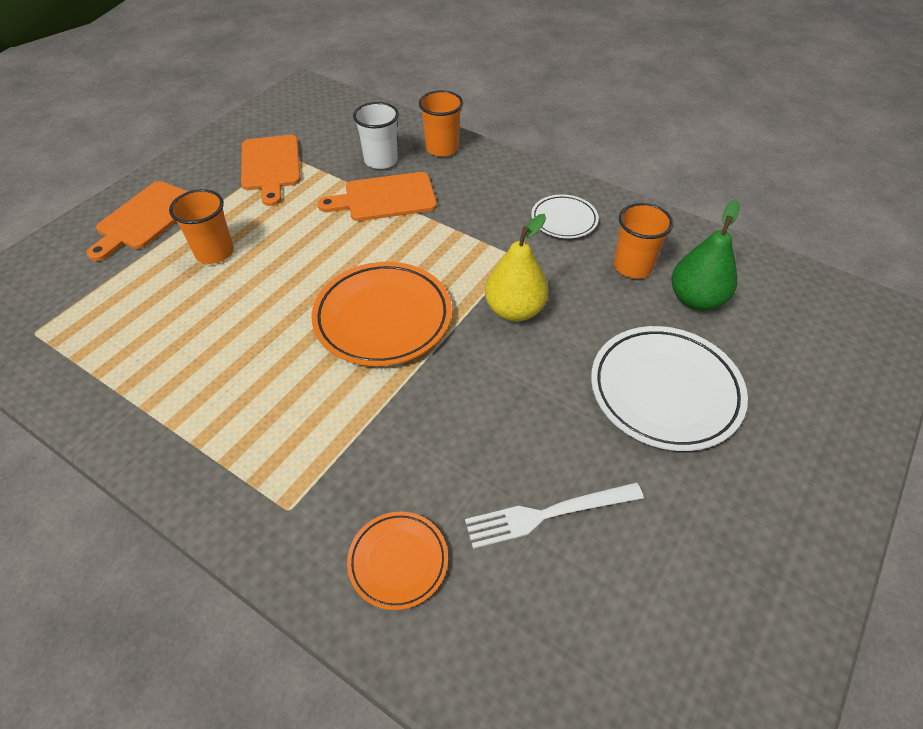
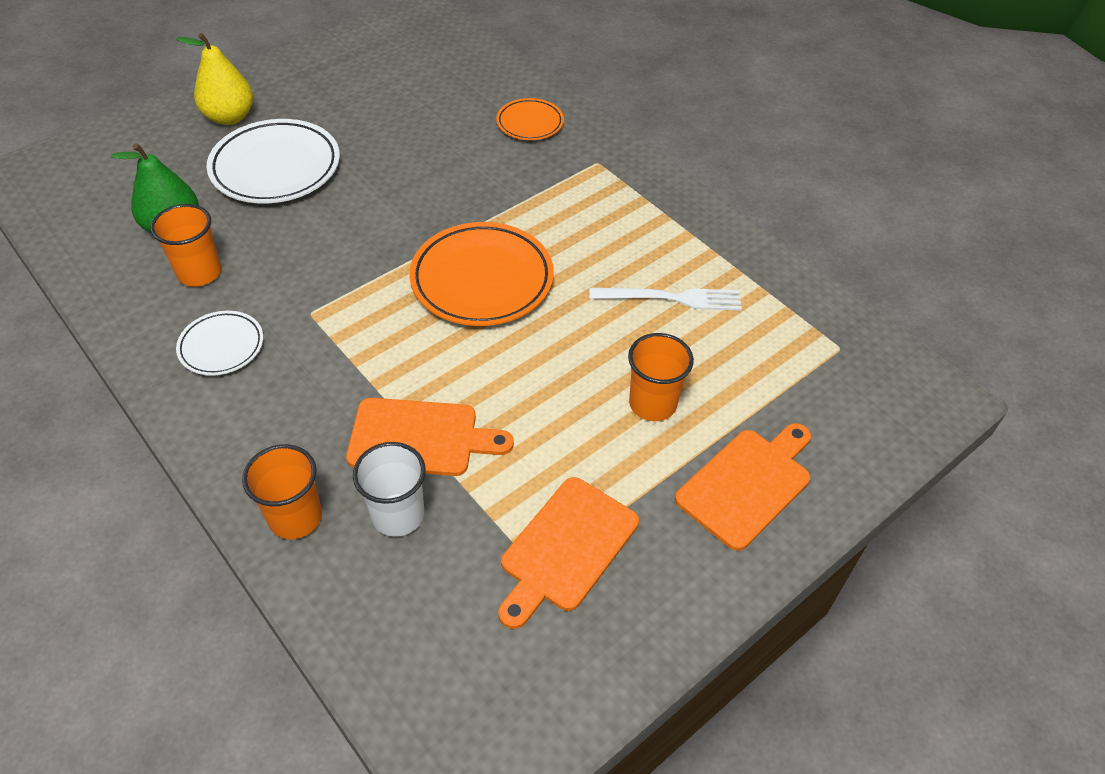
camera: 165 degrees left, 0 degrees up
orange cutting board [241,135,301,206] -> orange cutting board turned 150 degrees counterclockwise [498,477,639,629]
white fork [465,482,644,549] -> white fork moved to [589,288,742,311]
yellow pear [485,214,548,322] -> yellow pear moved to [176,33,253,125]

